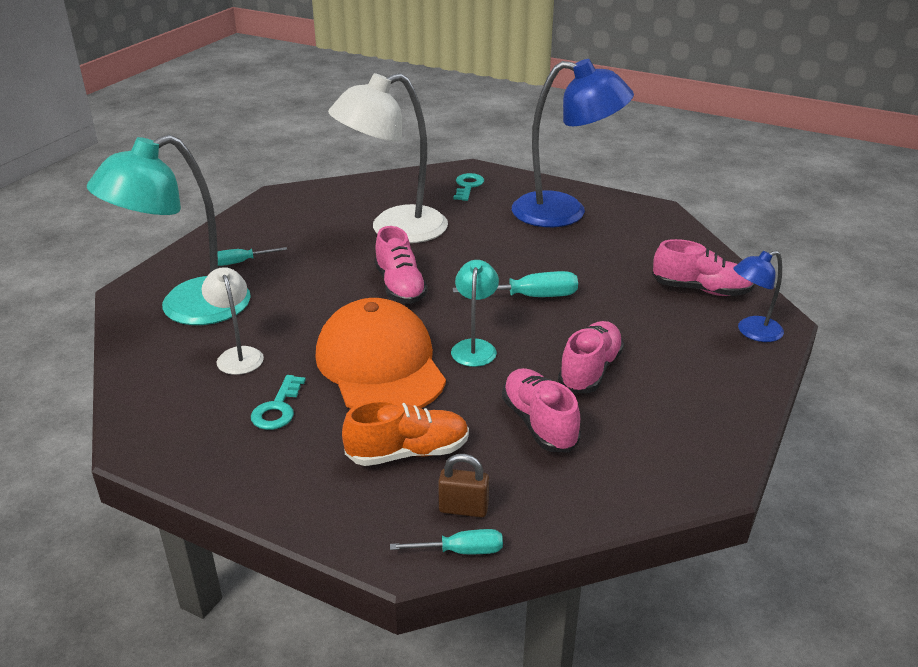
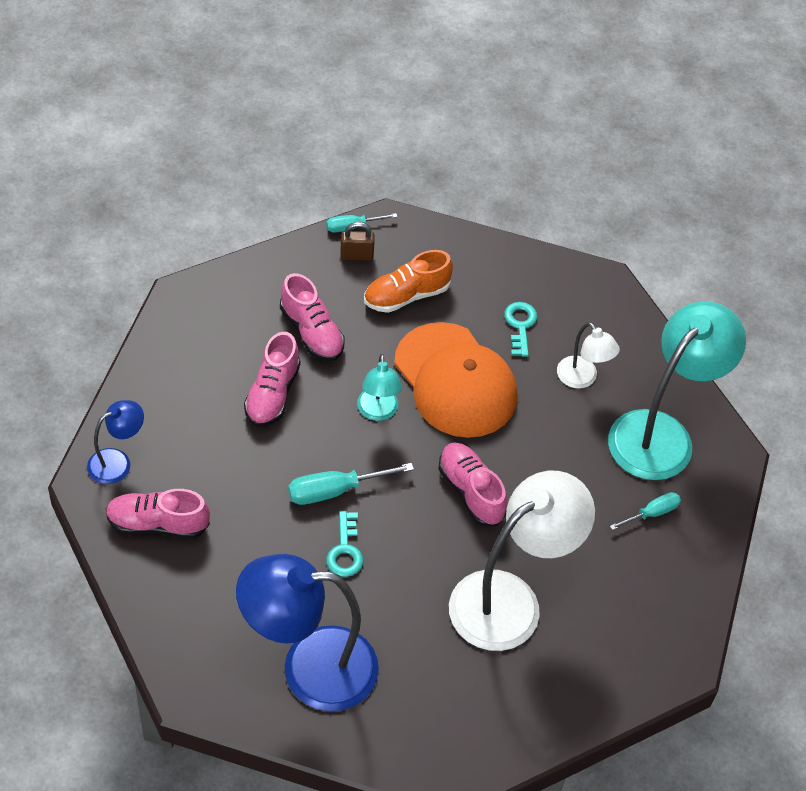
camera: 165 degrees right, 20 degrees up
turquoise key [454,173,484,201] -> turquoise key moved to [326,511,364,577]

